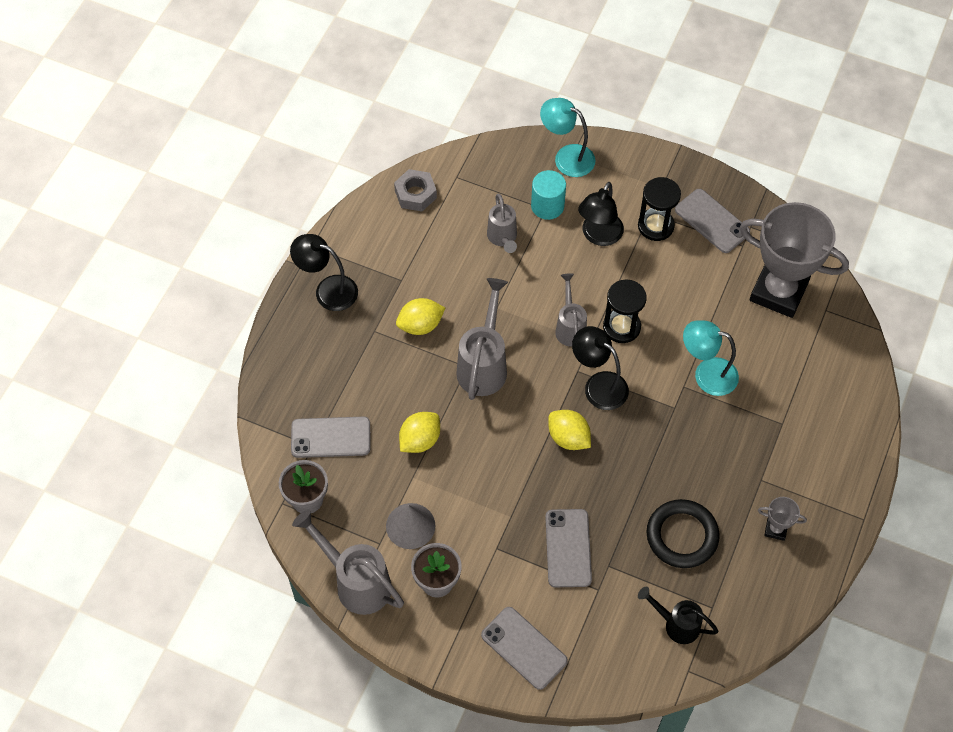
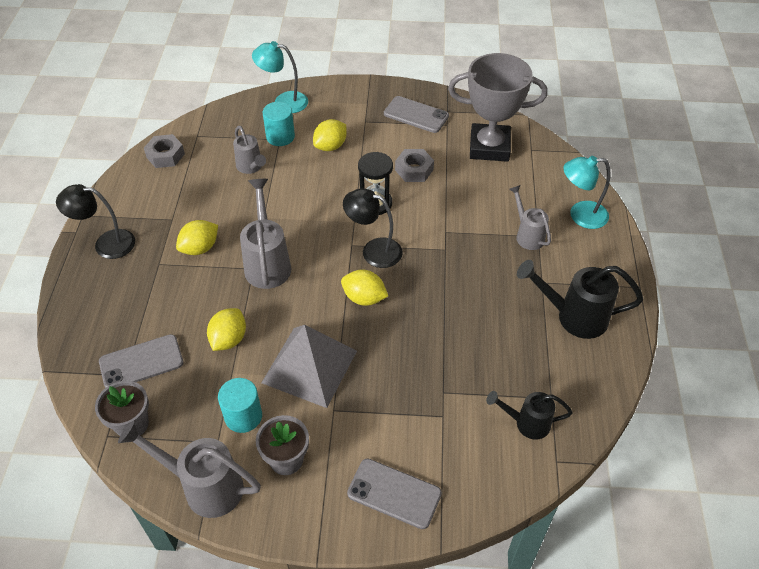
camera: 20 degrees left, 10 degrees down
grey cone [386,503,435,549] -> turquoise cylinder [218,378,262,433]
grey phone [545,509,592,587] -> none
grey watering can [555,273,587,347] -> grey watering can moved to [509,185,551,250]
black lamp [578,182,624,246] -> yellow lemon [313,119,347,151]
black hourglass [638,177,681,241] -> none
black ring [646,499,720,568] -> none
turquoise lamp [683,320,739,396] -> turquoise lamp moved to [563,156,610,229]
grey trophy [758,497,807,541] -> black watering can [517,260,643,339]
none -> grey pyramid [261,325,357,408]
none -> grey nut [395,149,434,182]

